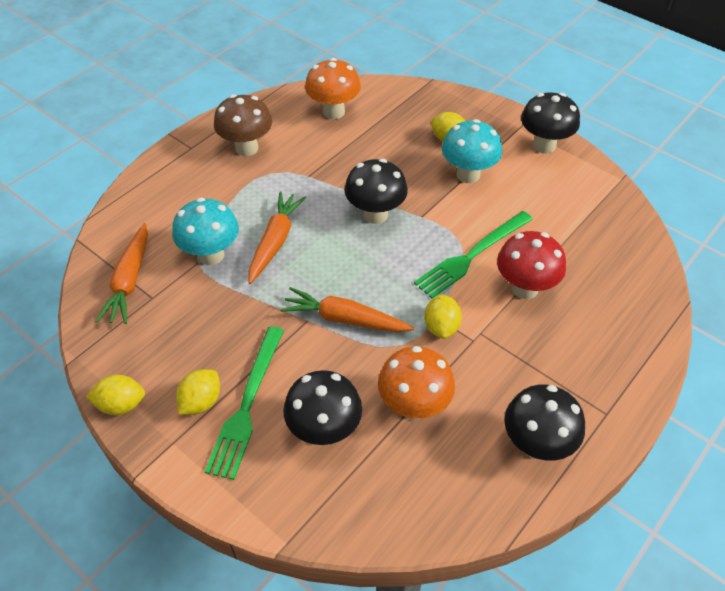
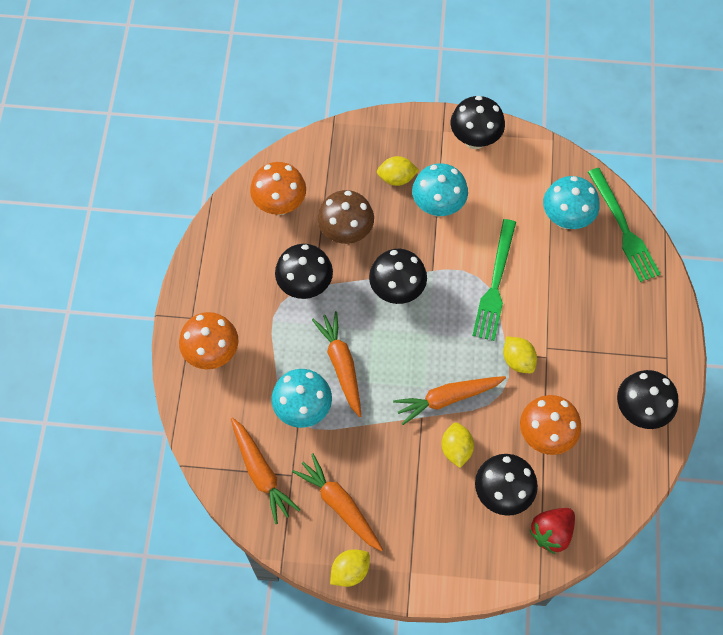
camera: 35 degrees left, 15 degrees up
yellow lemon [176,369,220,415] -> yellow lemon moved to [441,423,474,468]
green fork [205,326,284,480] -> green fork moved to [588,168,661,282]
brown mushroom [214,94,272,156] -> brown mushroom moved to [318,190,374,244]
red mushroom [497,231,566,299] -> none
none -> orange mushroom [179,312,238,369]
none -> black mushroom [275,244,333,299]
none -> orange carrot [292,453,383,551]
none -> red strawberry [530,508,575,554]
none -> turquoise mushroom [543,176,600,229]

